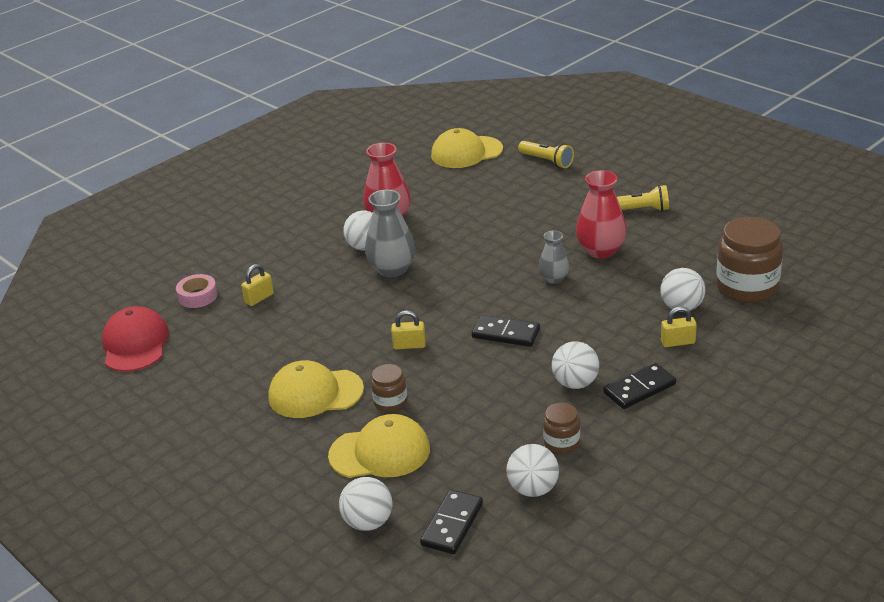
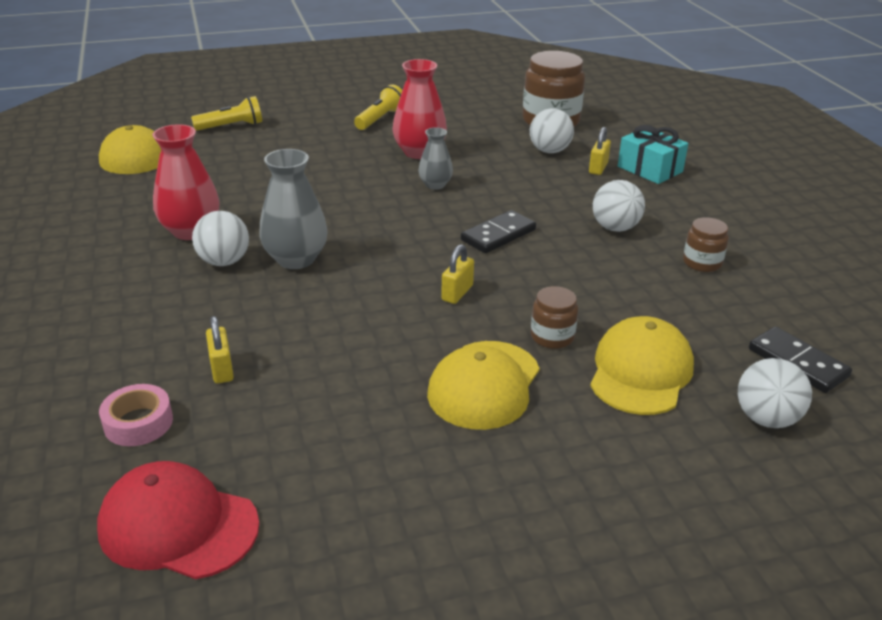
camera: 65 degrees left, 0 degrees up
white ball [506,444,559,497] -> none
black domino [603,363,676,409] -> none
none -> turquoise gift [618,125,688,184]

